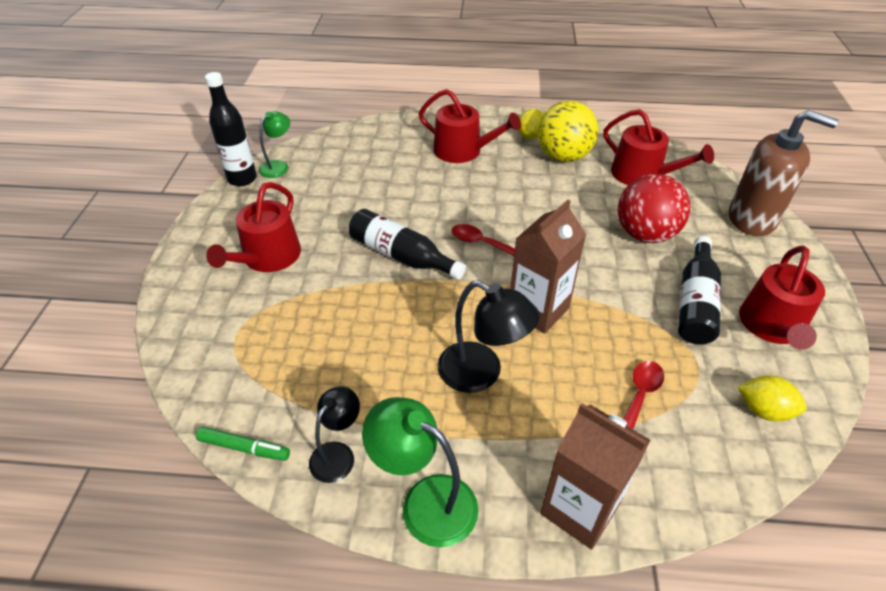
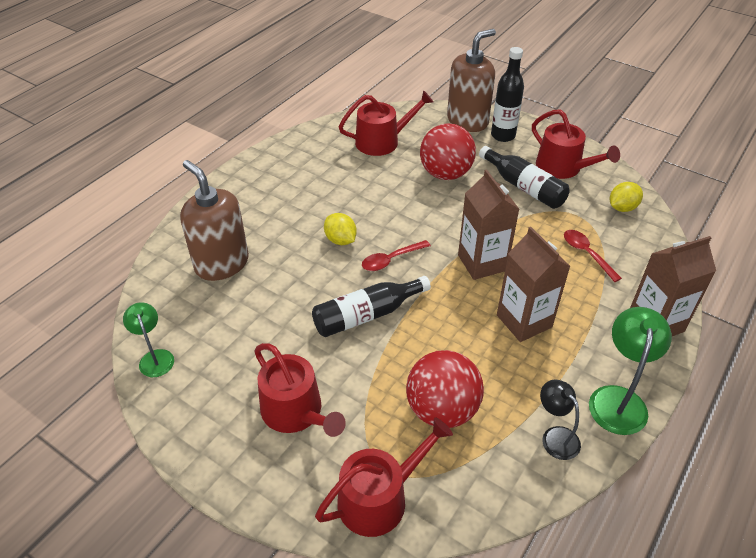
camera: 60 degrees left, 0 degrees up
green marker [196,427,290,461] -> none
black bottle [205,72,257,186] -> black bottle moved to [491,47,524,142]
green lamp [362,397,478,547] -> green lamp turned 135 degrees clockwise [589,307,672,435]
red watering can [418,89,521,163] -> red watering can moved to [315,417,453,537]
black lamp [438,280,540,393] -> brown carton [497,227,570,342]
yellow lemon [518,109,544,139] -> yellow lemon moved to [324,213,357,245]
yellow ball [538,101,598,162] -> none
none -> brown soap dispenser [180,160,249,281]
none -> red ball [406,350,484,428]

